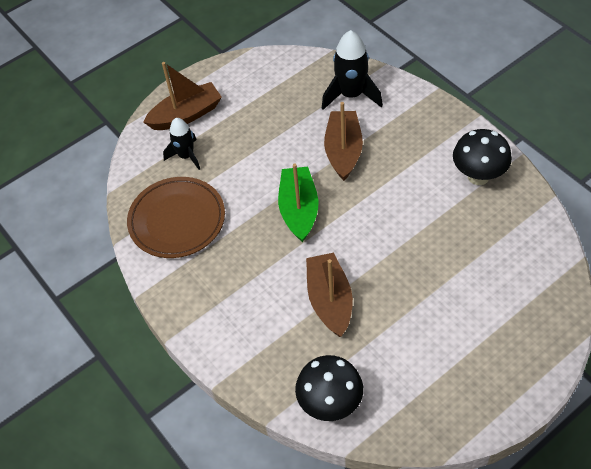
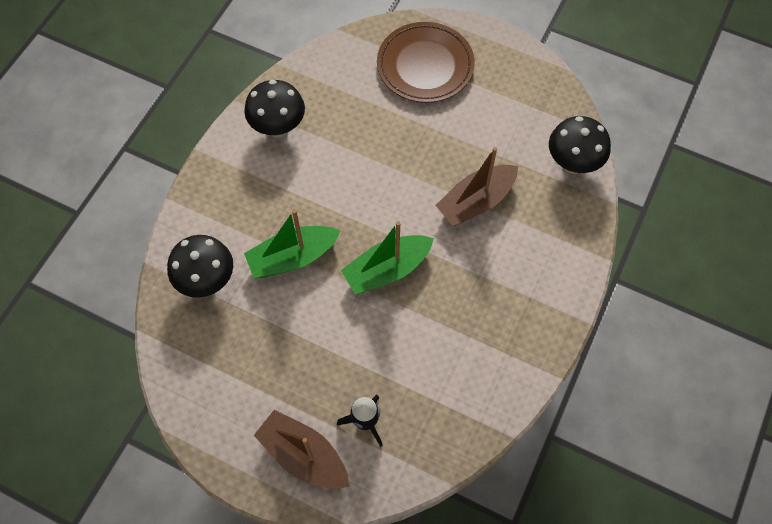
camera: 120 degrees left, 10 degrees up
brown plate [127,177,225,258] -> brown plate moved to [377,22,475,103]
black rocket [322,30,383,110] -> black mushroom [167,235,233,298]
brown boat [324,102,363,181] -> green boat [244,209,340,278]

